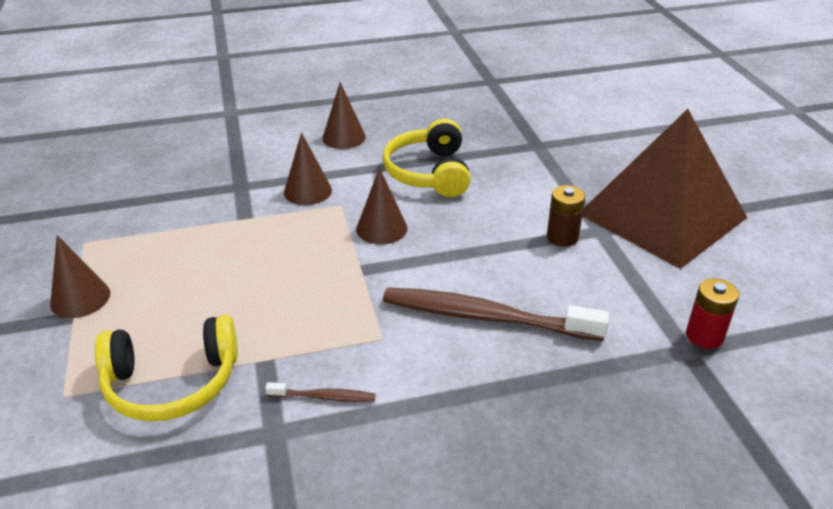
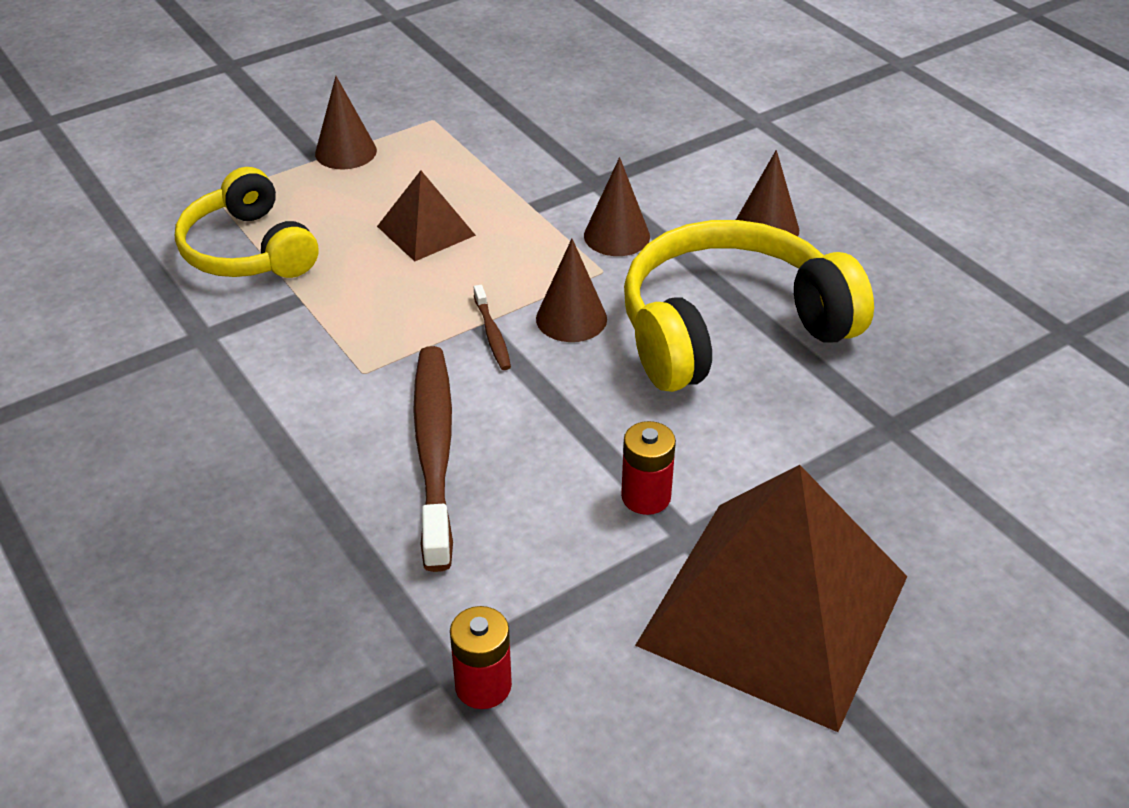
camera: 70 degrees right, 5 degrees up
brown toothbrush [265,382,375,402] -> brown toothbrush moved to [474,285,511,370]
yellow headphones [382,119,471,197] -> yellow headphones [624,220,874,392], size x1.51
brown battery [547,185,585,247] -> red battery [621,421,676,515]
none -> brown pyramid [377,170,476,262]

